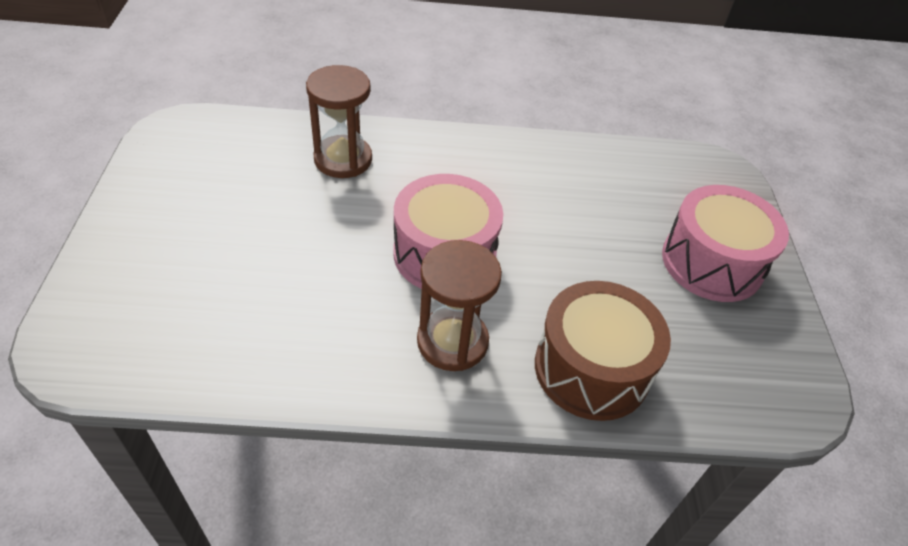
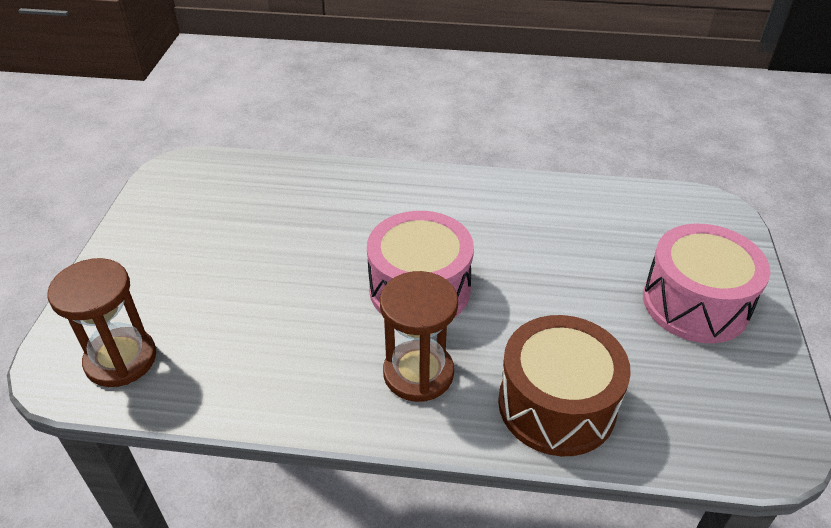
camera: 10 degrees right, 5 degrees down
brown hourglass [306,65,372,178] -> brown hourglass moved to [47,258,156,387]

